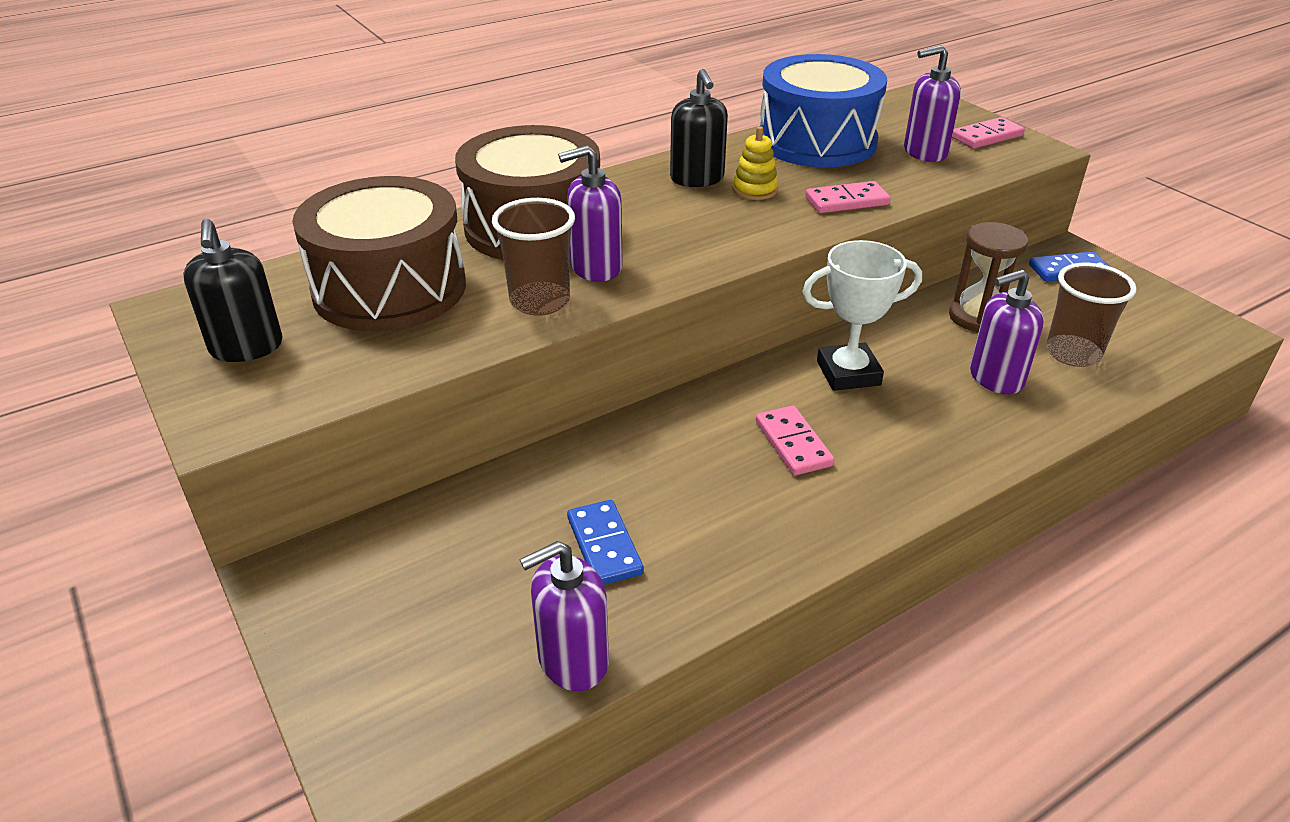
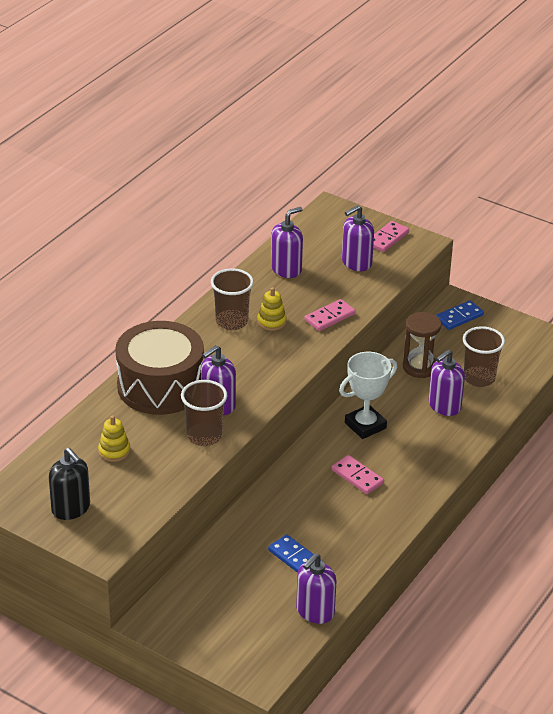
camera: 25 degrees left, 0 degrees up
brown drum [292,176,466,331] -> yellow stacking toy [98,415,130,462]
black soap dispenser [670,69,728,187] -> brown cup [211,268,254,330]
blue drum [760,54,887,167] -> purple soap dispenser [271,207,303,278]

